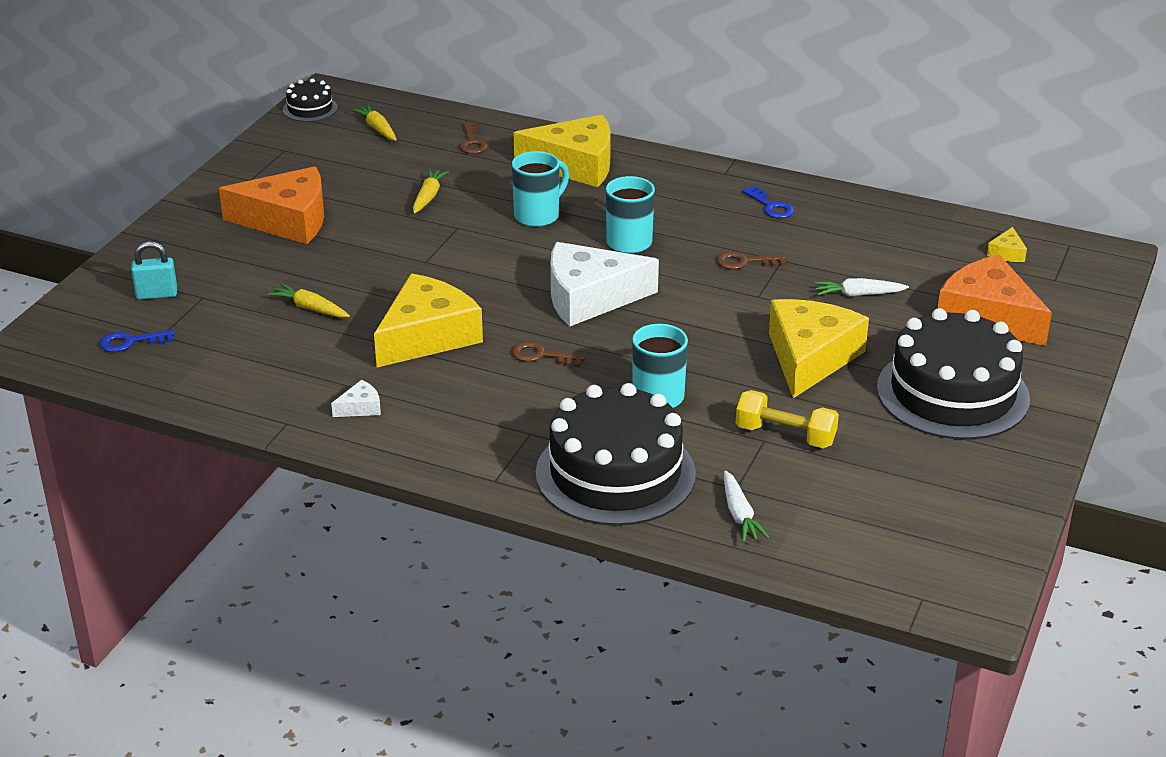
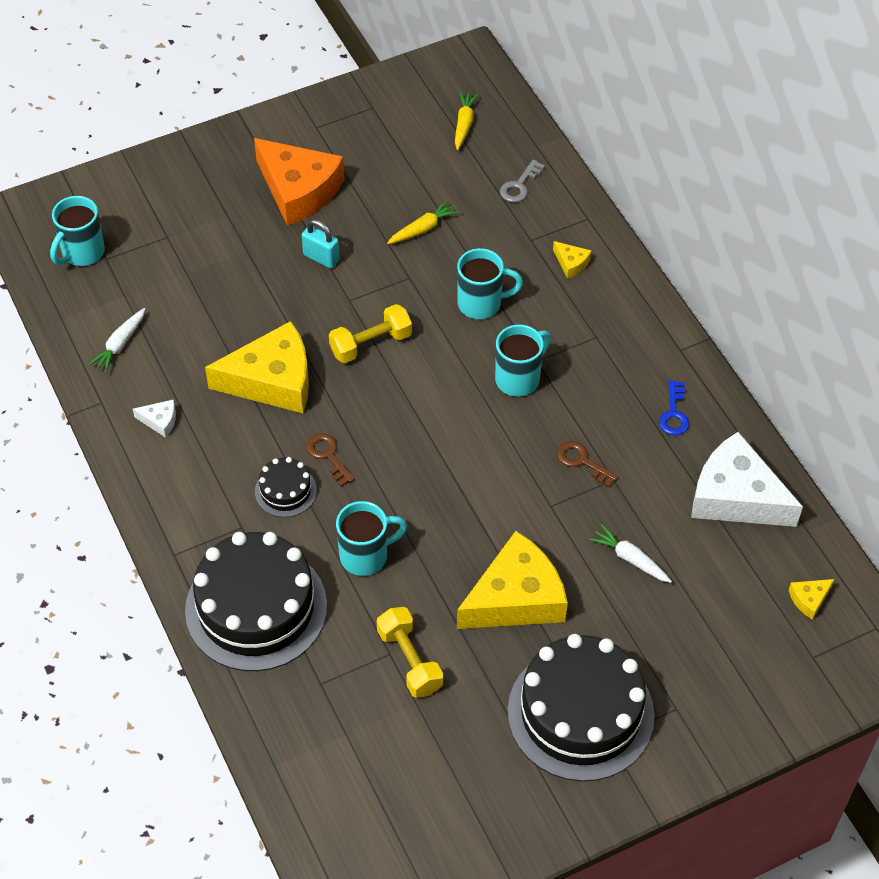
camera: 40 degrees right, 20 degrees up
blue key [100,330,174,352] -> turquoise mug [50,196,105,266]
turquoise padlock [131,241,177,300] -> turquoise padlock moved to [302,219,340,268]
yellow carrot [267,283,350,318] -> none
black cake [283,78,338,122] -> black cake moved to [255,457,317,517]
brown key [459,122,488,154] -> grey key [500,160,545,202]
yellow cheese [514,115,611,187] -> yellow cheese [553,241,591,279], size x0.41
white cheese [551,242,659,326] -> white cheese moved to [691,432,803,527]
white carrot [724,470,769,542] -> white carrot moved to [88,308,145,373]
orange cheese [938,255,1052,346] -> none
none -> yellow dumbbell [329,304,412,363]

